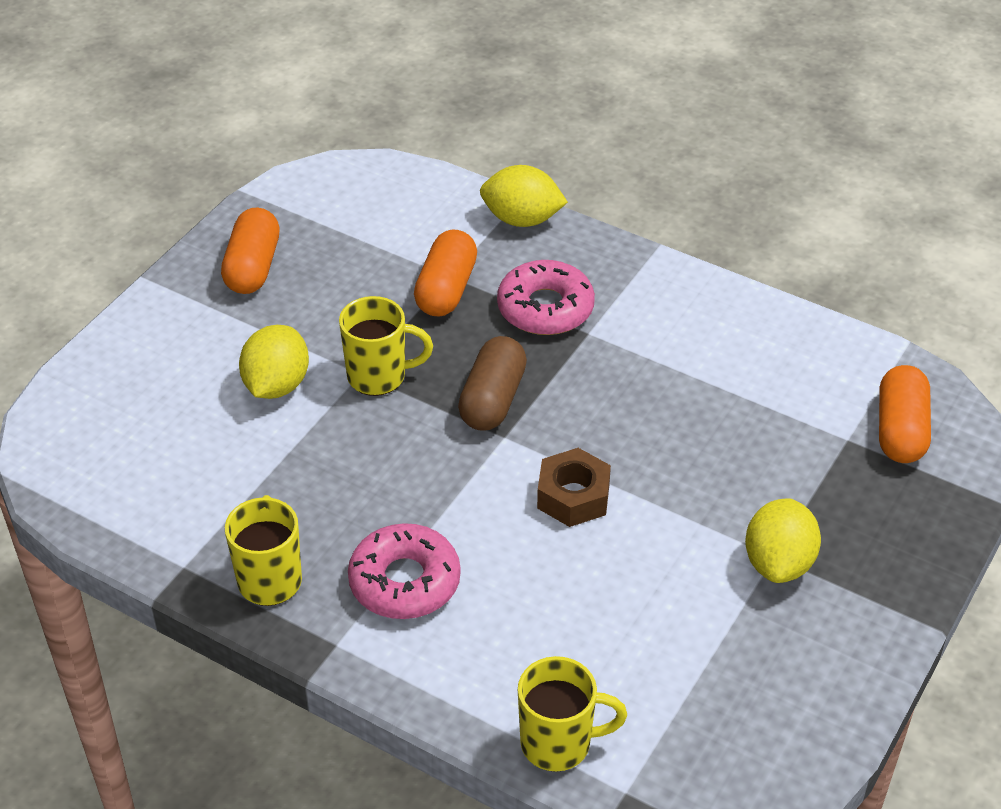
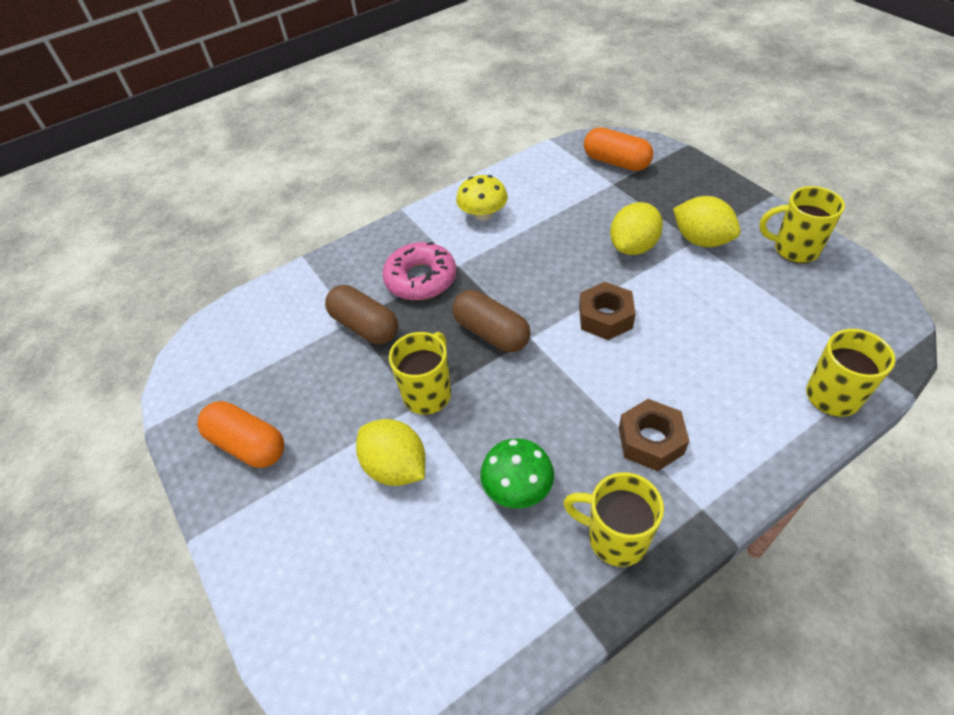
camera: 60 degrees left, 5 degrees up
pink donut [348,523,461,619] -> brown nut [619,399,689,471]
orange capsule [414,230,477,317] -> brown capsule [325,285,398,344]
yellow lemon [480,165,568,227] -> yellow lemon moved to [610,202,663,255]
none -> yellow mushroom [456,175,508,221]
none -> green mushroom [480,438,554,508]
none -> yellow mug [759,186,845,263]

